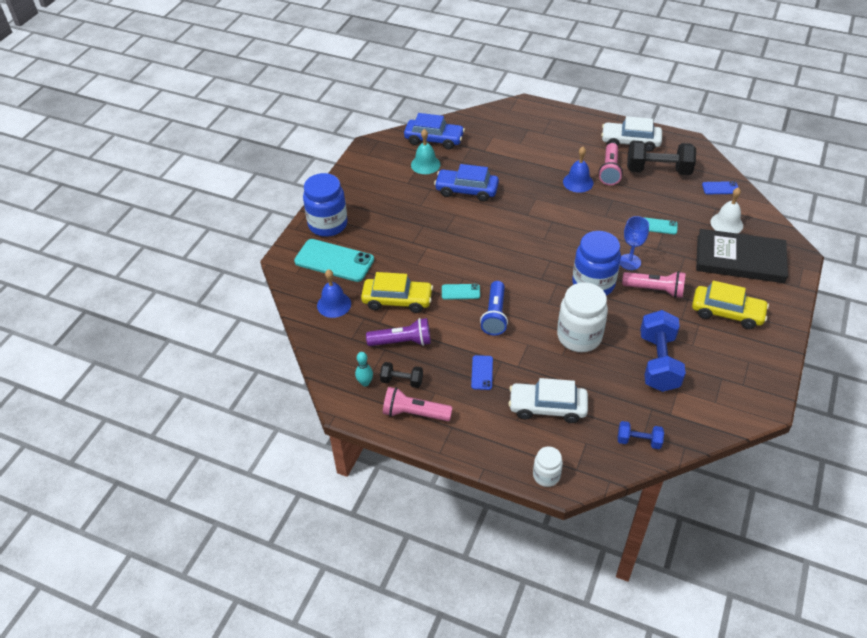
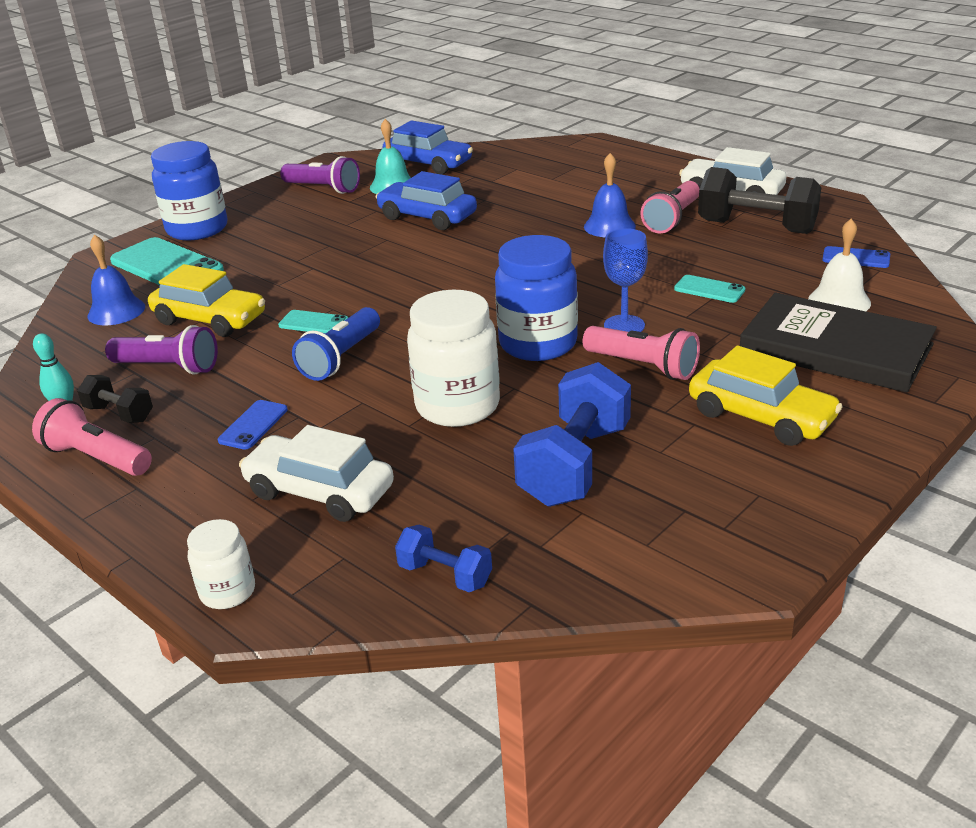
camera: 20 degrees right, 15 degrees down
none -> purple flashlight [280,156,360,194]

